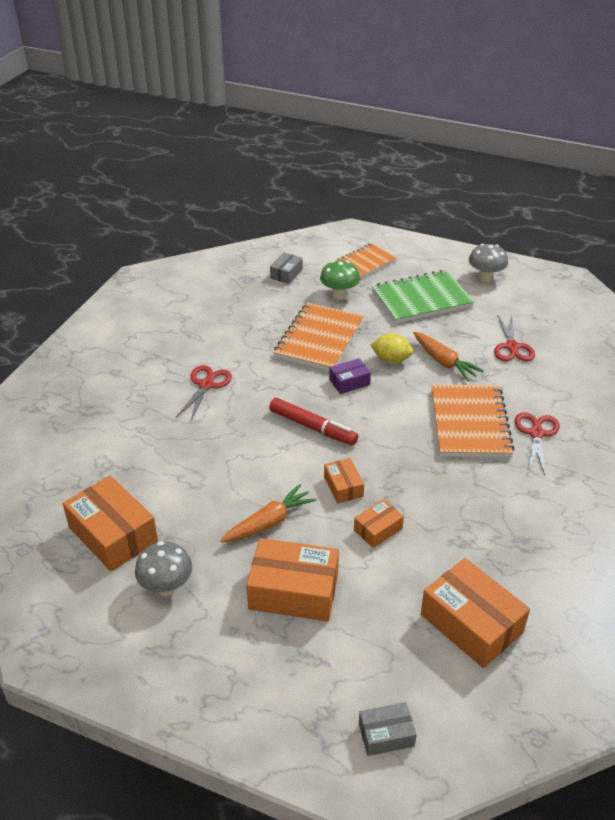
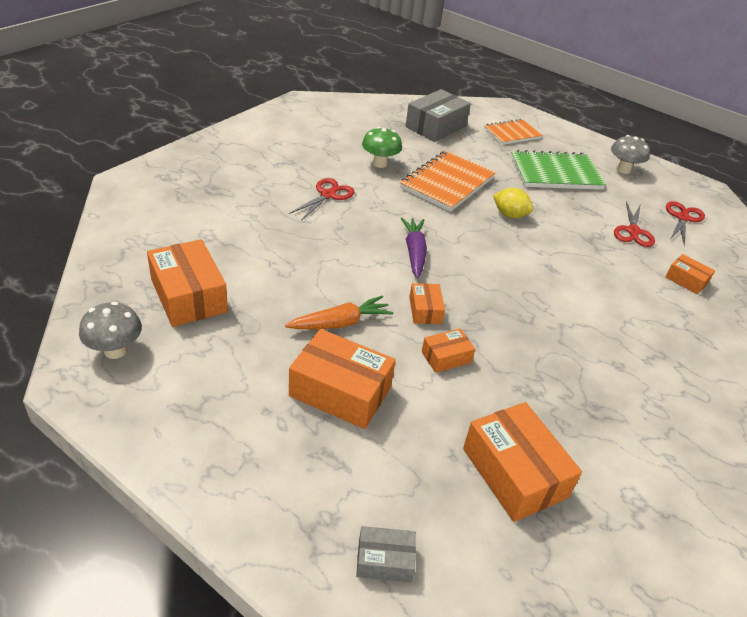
camera: 10 degrees right, 0 degrees up
grey mushroom [135,541,192,596] -> grey mushroom moved to [79,302,142,359]
red marker [269,398,358,445] -> purple carrot [400,218,427,278]
grey box [270,253,303,284] -> grey box [405,89,471,142], size x1.90
green mushroom [320,260,360,300] -> green mushroom moved to [362,127,402,168]
purple box [329,358,371,394] -> none
orange carrot [413,332,484,381] -> none
orange notebook [431,384,515,458] -> none
red scissors [515,412,560,475] -> red scissors moved to [666,201,705,246]
none -> orange box [665,254,715,294]

